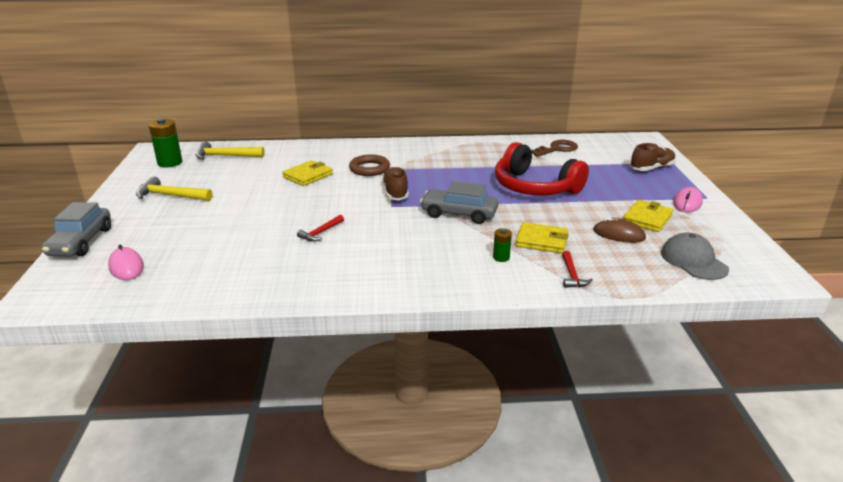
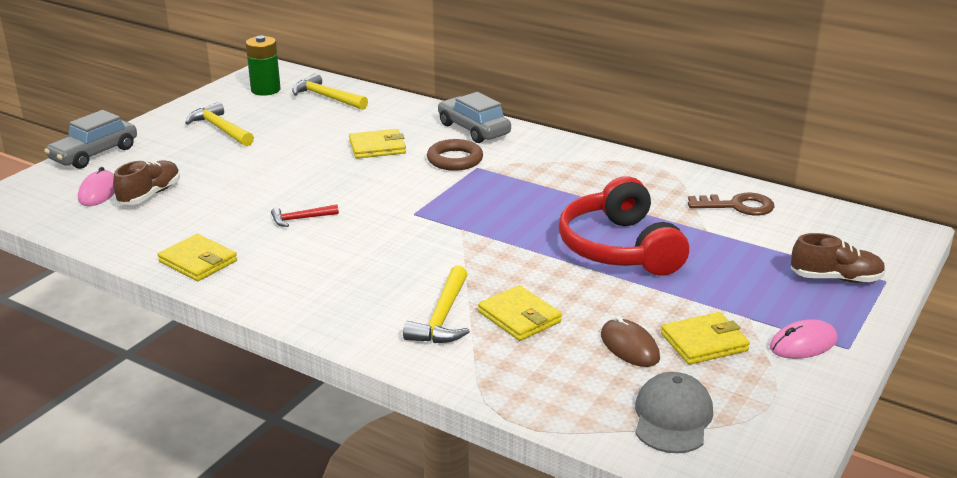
camera: 35 degrees right, 0 degrees up
brown shoe [382,166,409,200] -> brown shoe moved to [113,160,180,205]
grey car [420,181,498,224] -> grey car moved to [438,92,511,143]
green battery [493,228,512,262] -> yellow hammer [403,266,470,343]
red hammer [562,251,593,288] -> none
none -> yellow wallet [158,234,237,281]

